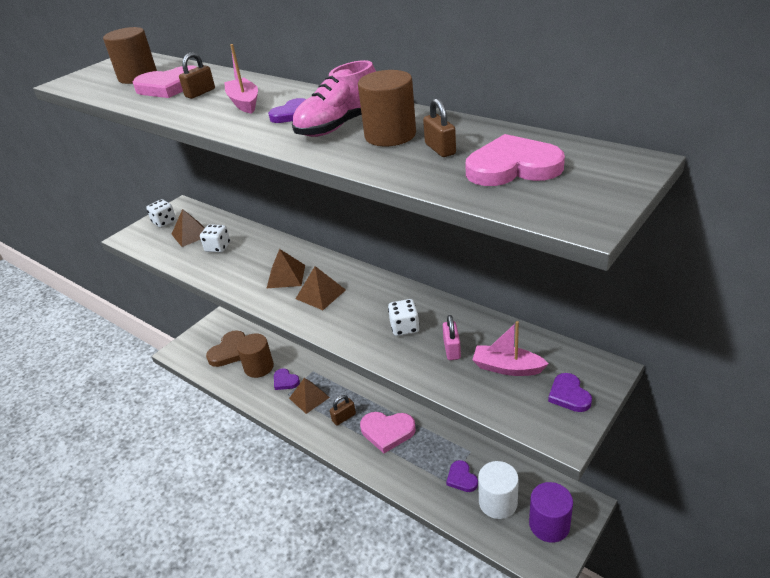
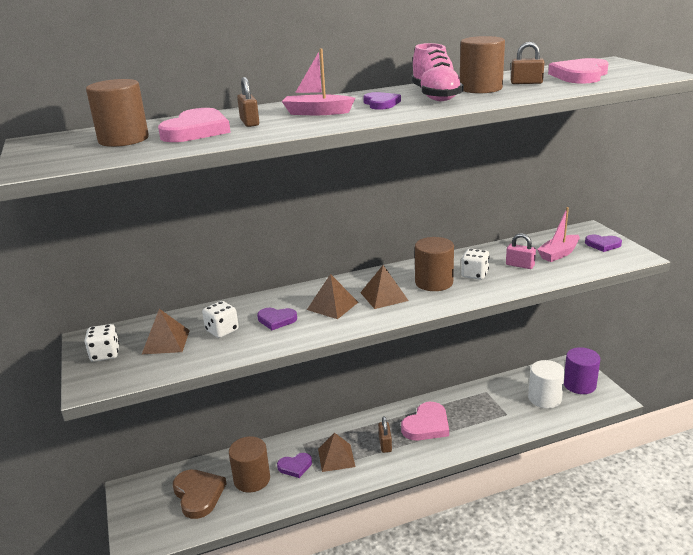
camera: 60 degrees left, 10 degrees down
purple heart [446,460,478,492] -> purple heart moved to [257,308,297,330]
none -> brown cylinder [415,237,454,291]

